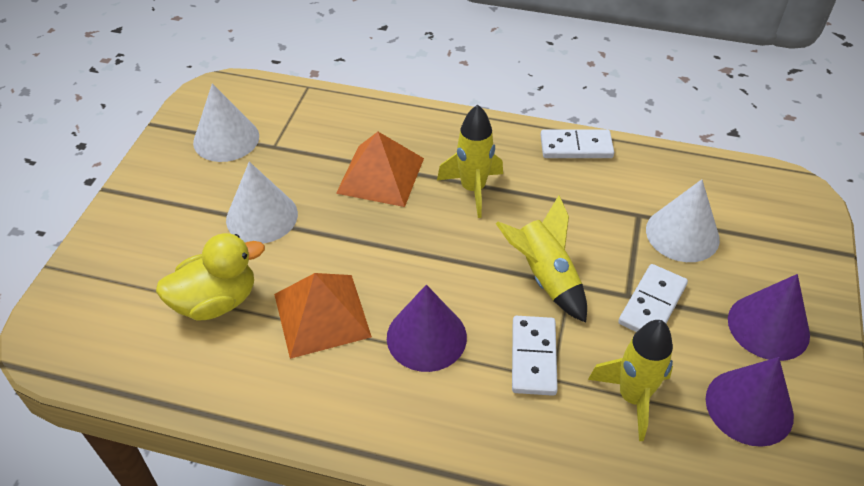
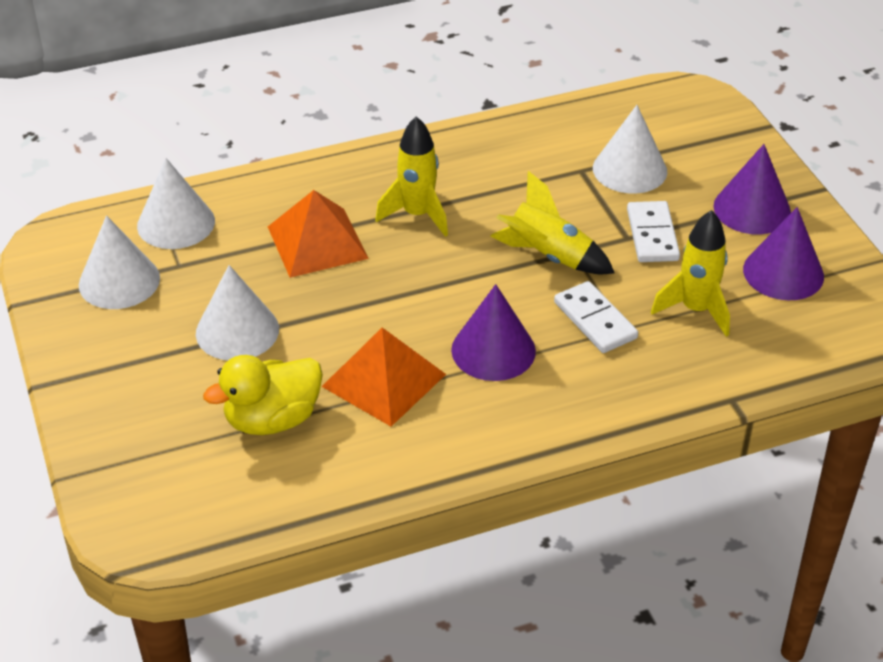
camera: 35 degrees left, 5 degrees down
yellow duck [156,233,265,321] -> yellow duck turned 150 degrees counterclockwise [203,355,323,435]
white domino [540,129,614,158] -> none
none -> white cone [137,158,215,249]

